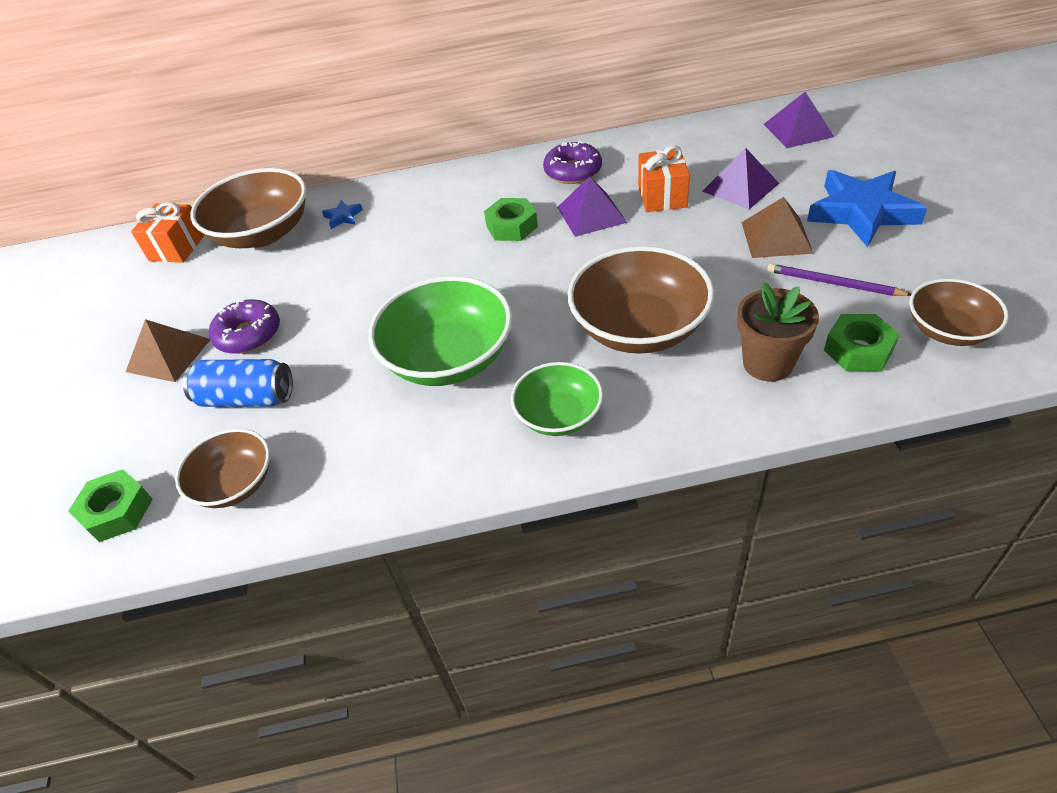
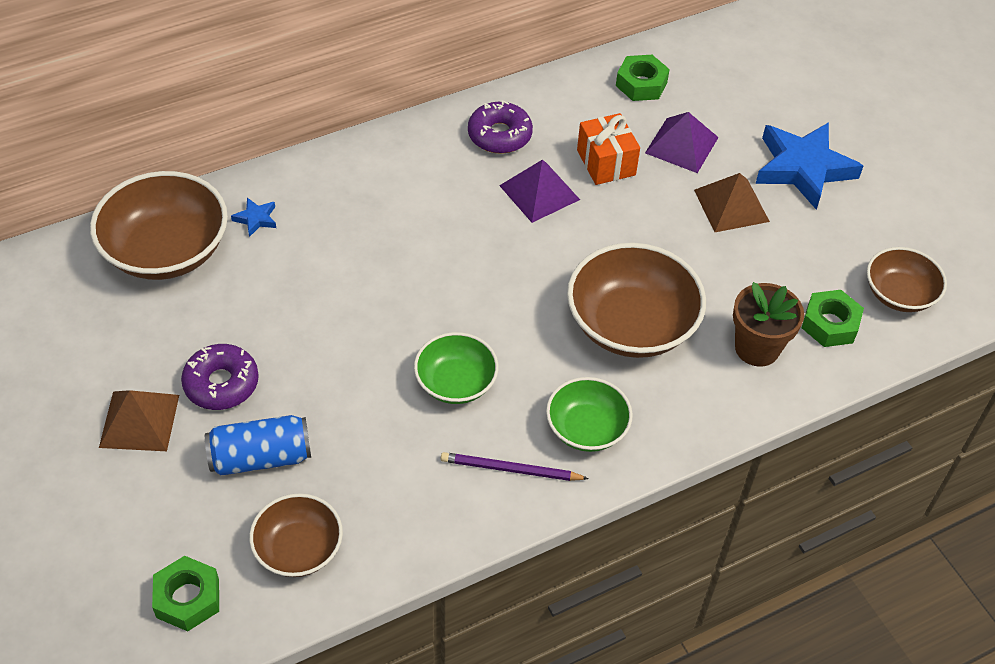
camera: 25 degrees left, 5 degrees up
orange gift [131,202,205,263] -> none
green bowl [368,276,512,386] -> green bowl [414,332,499,404], size x0.59
green nut [484,198,538,241] -> green nut moved to [616,55,670,101]
purple pyramid [763,92,834,148] -> none
purple pencil [767,264,911,296] -> purple pencil moved to [441,452,589,481]

